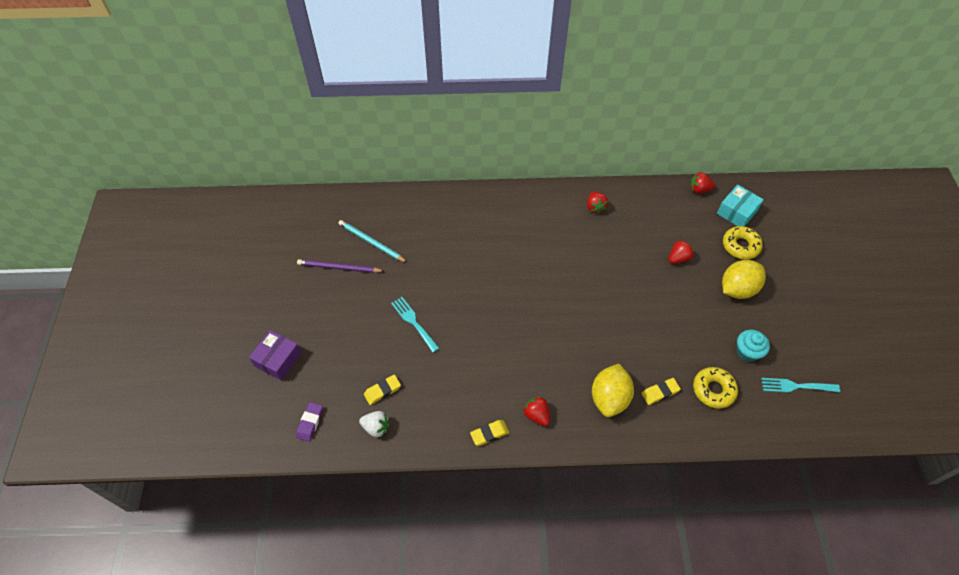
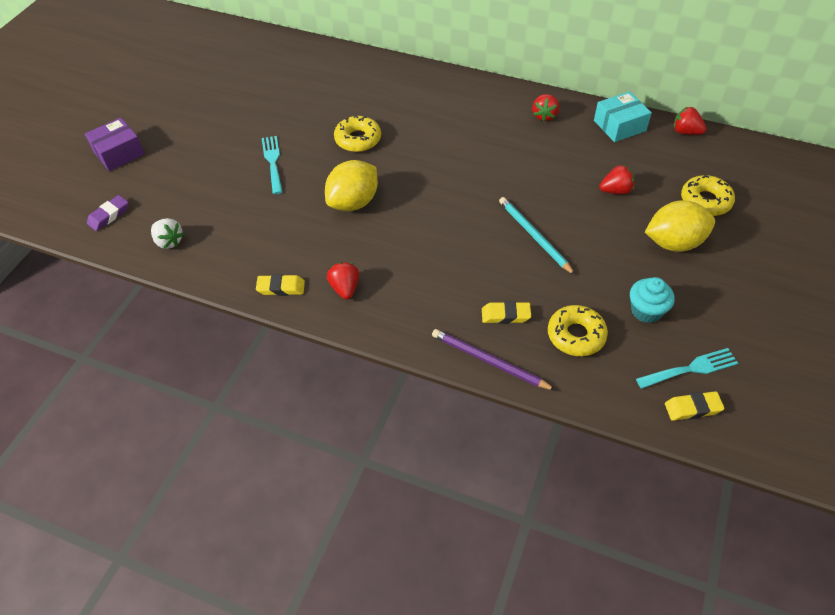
camera: 25 degrees right, 5 degrees down
purple pencil [297,259,384,273] -> purple pencil moved to [432,329,556,391]
turquoise pencil [338,220,408,263] -> turquoise pencil moved to [499,197,575,275]
yellow eraser [364,375,401,405] -> yellow eraser moved to [665,391,725,421]
yellow lemon [592,364,634,417] -> yellow lemon moved to [325,160,378,211]
turquoise box [717,185,764,226] -> turquoise box moved to [594,91,652,142]
turquoise fork [761,378,840,393] -> turquoise fork turned 135 degrees clockwise [636,348,738,389]
none -> yellow donut [334,115,381,152]

